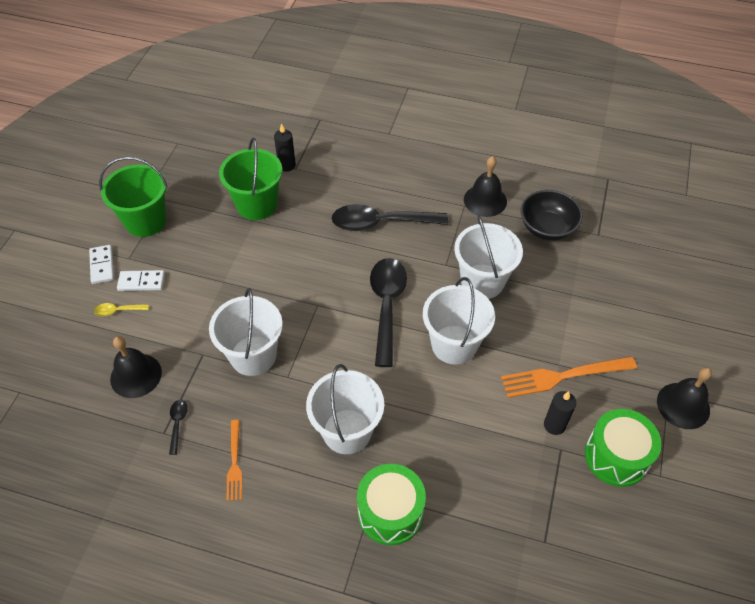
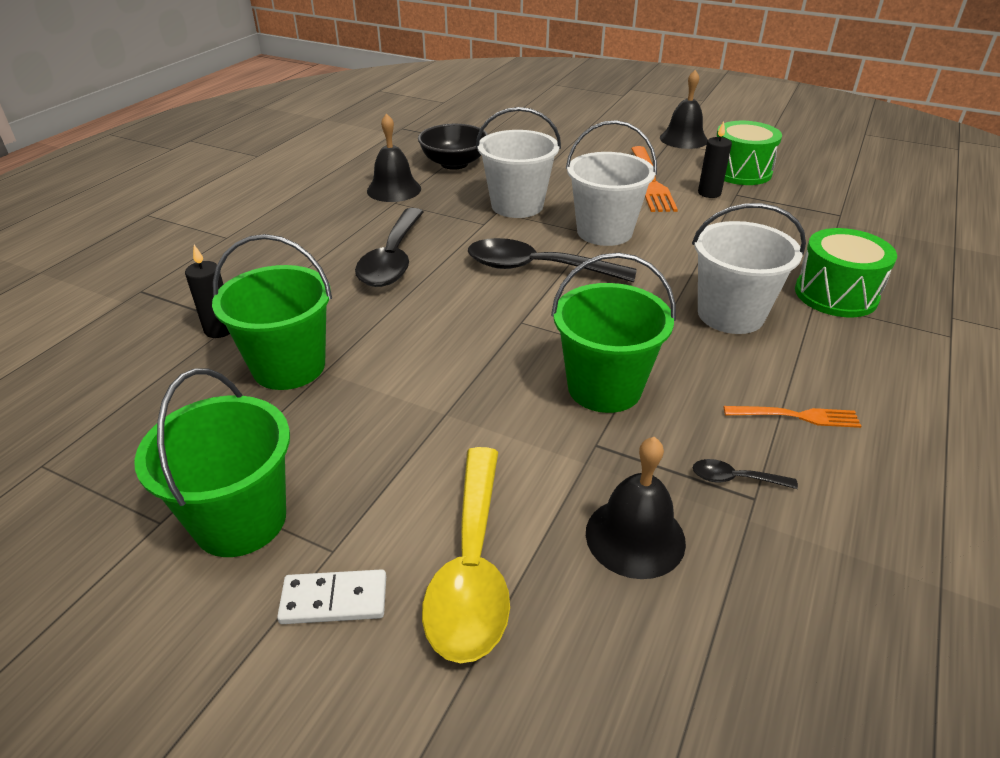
camera: 80 degrees left, 15 degrees down
yellow spoon [94,303,149,316] -> yellow spoon [422,447,510,663], size x2.36
white domino [117,270,165,291] -> none
white bucket [209,288,283,376] -> green bucket [551,253,676,413]

